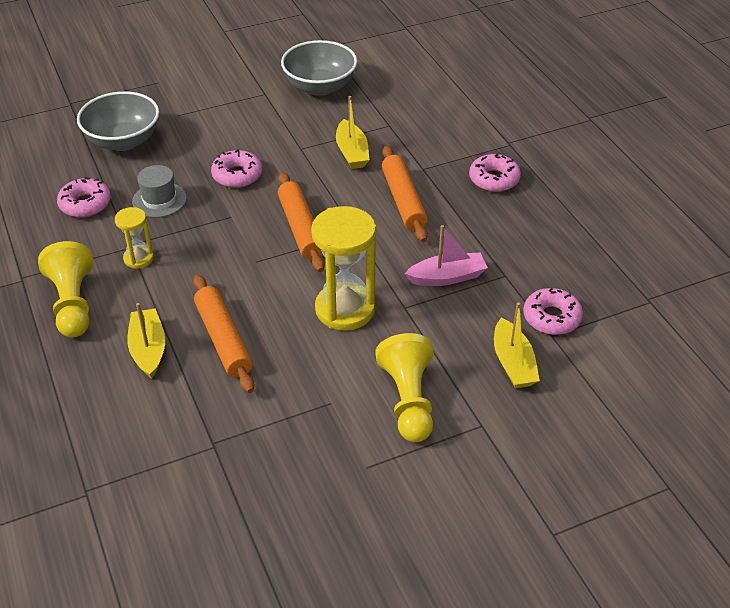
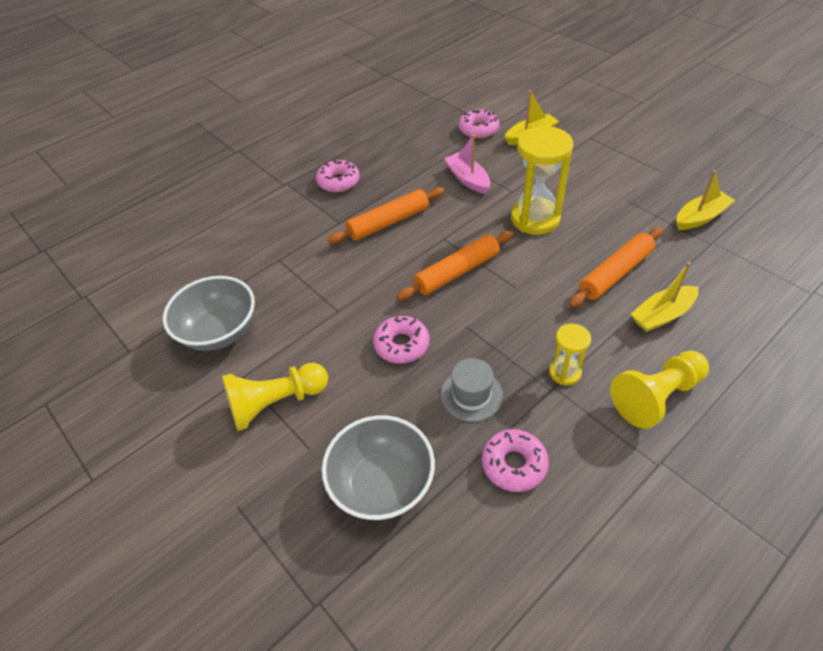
camera: 105 degrees left, 5 degrees up
yellow boat [336,96,369,169] -> yellow boat moved to [677,170,735,230]
yellow pawn [375,333,434,442] -> yellow pawn moved to [222,363,328,431]

